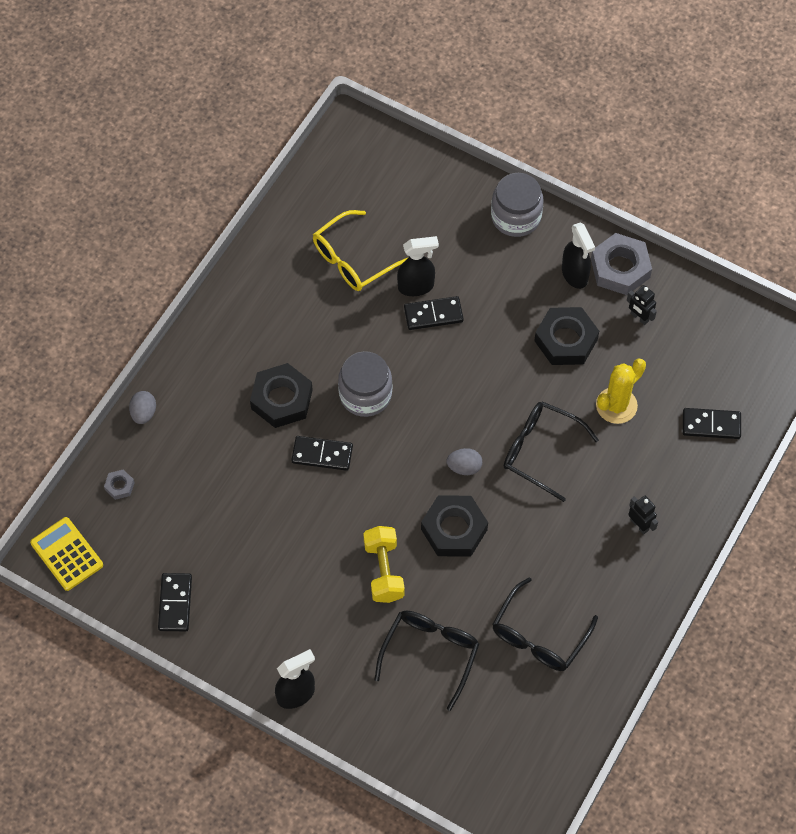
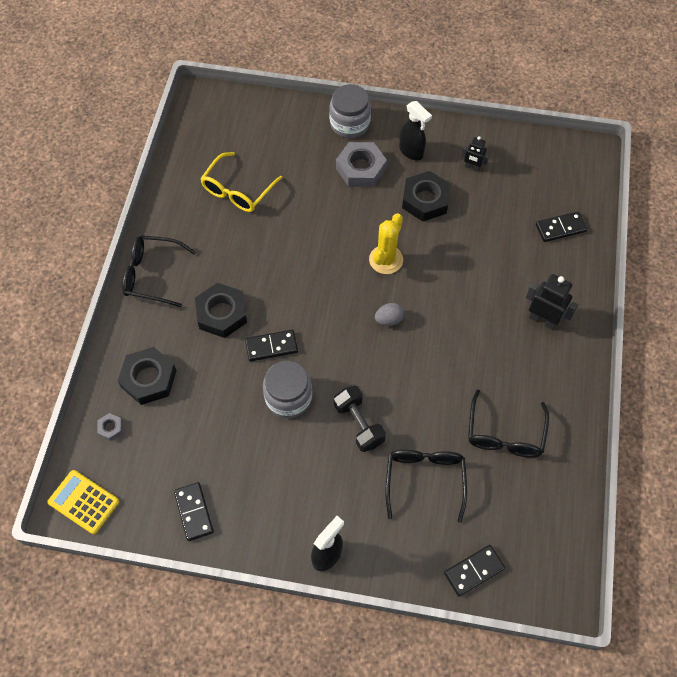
camera: 20 degrees left, 0 degrees up
grey egg [129,391,156,424] -> none
grey jar [338,351,392,417] -> grey jar moved to [263,361,312,418]
yellow dumbbell [363,526,405,603] -> black dumbbell [334,386,386,452]
black spray bottle [397,236,439,296] -> none
black domino [404,296,464,330] -> black domino moved to [444,545,505,596]
black nut [421,495,488,557] -> black nut moved to [118,347,177,405]
black glasses [504,401,599,502] -> black glasses moved to [122,236,196,307]
grey nut [591,233,652,295] -> grey nut moved to [336,142,387,187]
yellow cactus [596,358,646,424] -> yellow cactus moved to [369,213,403,274]
black robot [628,496,658,534] -> black robot [526,274,578,330], size x1.64

